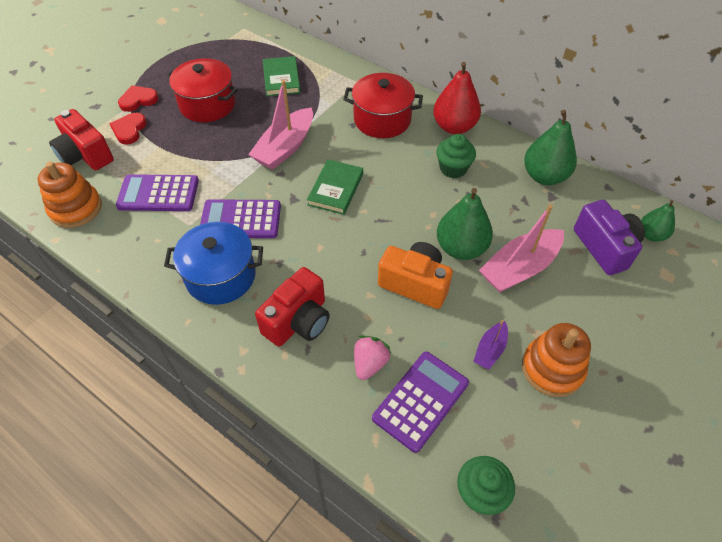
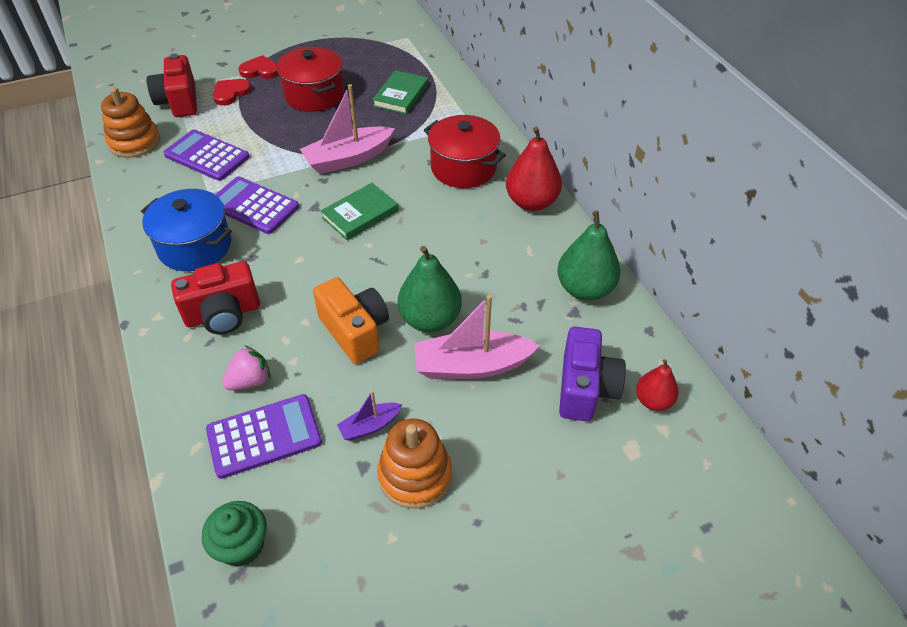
camera: 30 degrees right, 5 degrees down
green cupcake [436,134,476,178] -> none
green pear [641,200,675,242] -> red pear [636,359,679,411]

